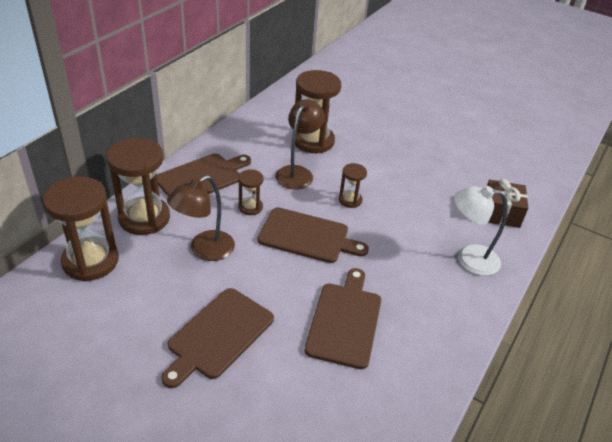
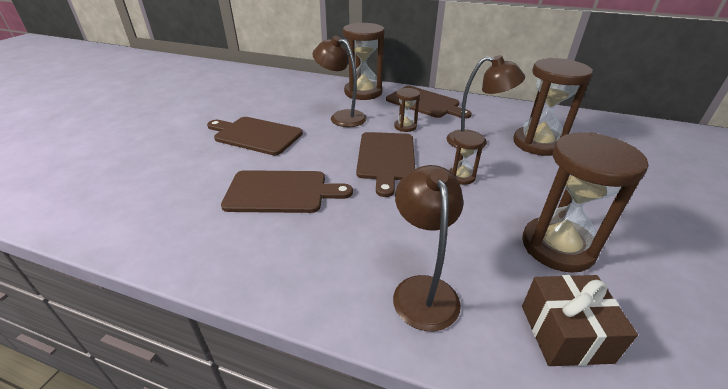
camera: 80 degrees right, 5 degrees down
brown hourglass [43,176,119,281] -> brown hourglass moved to [522,132,648,273]
white lamp [454,186,508,276] -> brown lamp [393,165,463,331]

